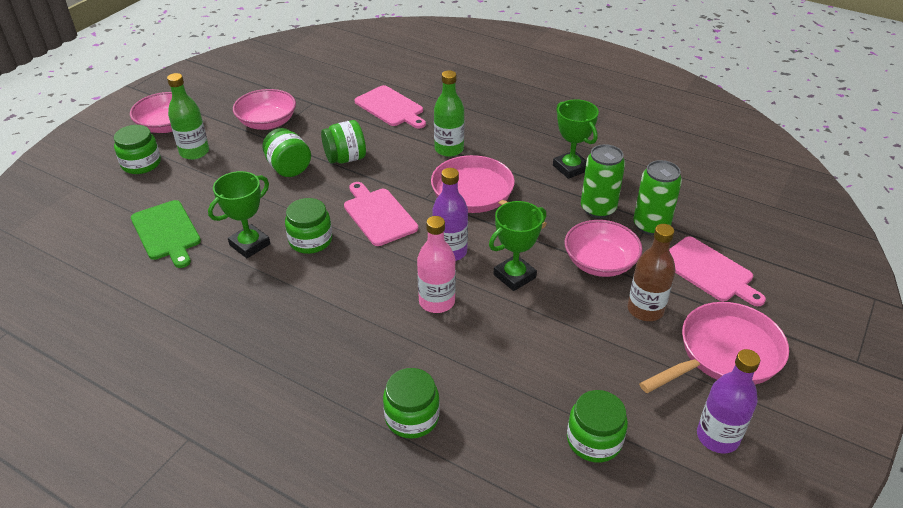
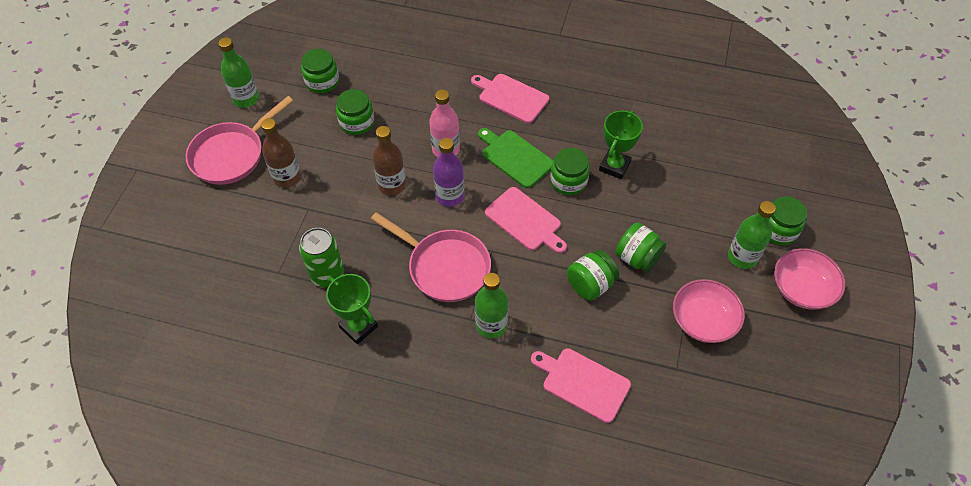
camera: 165 degrees right, 15 degrees up
green cutting board [131,200,201,268] -> green cutting board moved to [478,128,553,188]
green jar [383,368,440,439] -> green jar moved to [336,89,374,135]
green trophy [489,201,546,291] -> brown bottle [372,126,406,195]
pink bowl [564,220,643,277] -> none
green can [633,160,682,235] -> none
pink cutting board [669,236,766,306] -> pink cutting board moved to [471,74,549,123]
purple bottle [697,349,760,453] -> green bottle [218,37,259,108]

